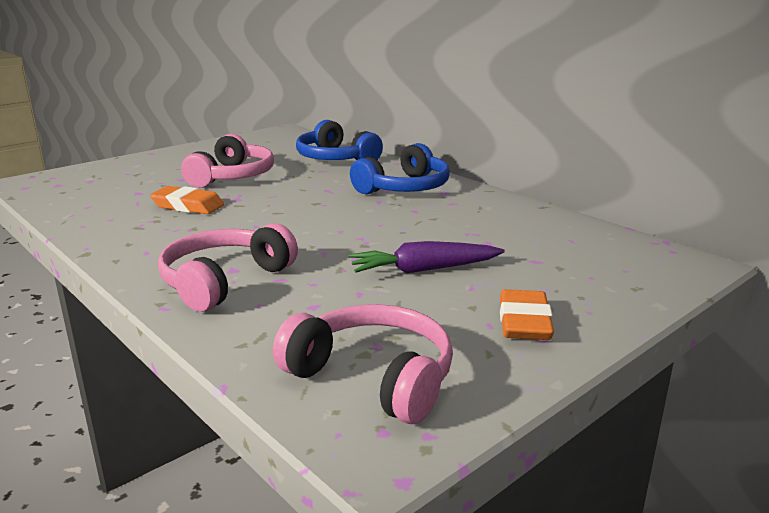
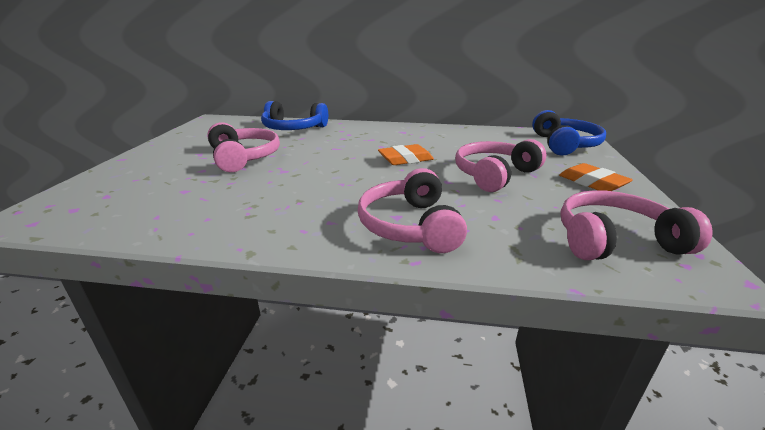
camera: 40 degrees left, 5 degrees up
orange eraser [150,186,224,214] -> orange eraser moved to [378,144,434,165]
purple carrot [349,241,505,274] -> pink headphones [456,139,546,192]
blue headphones [350,143,450,194] -> blue headphones moved to [532,110,606,156]

